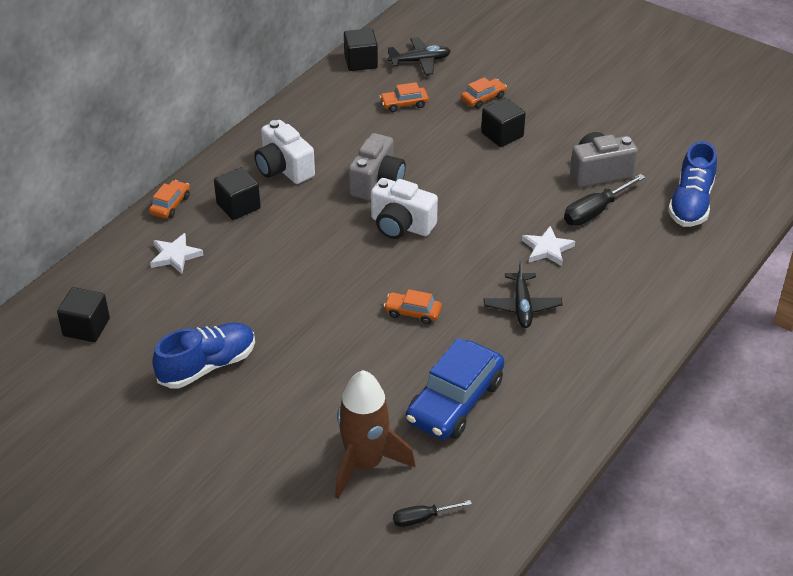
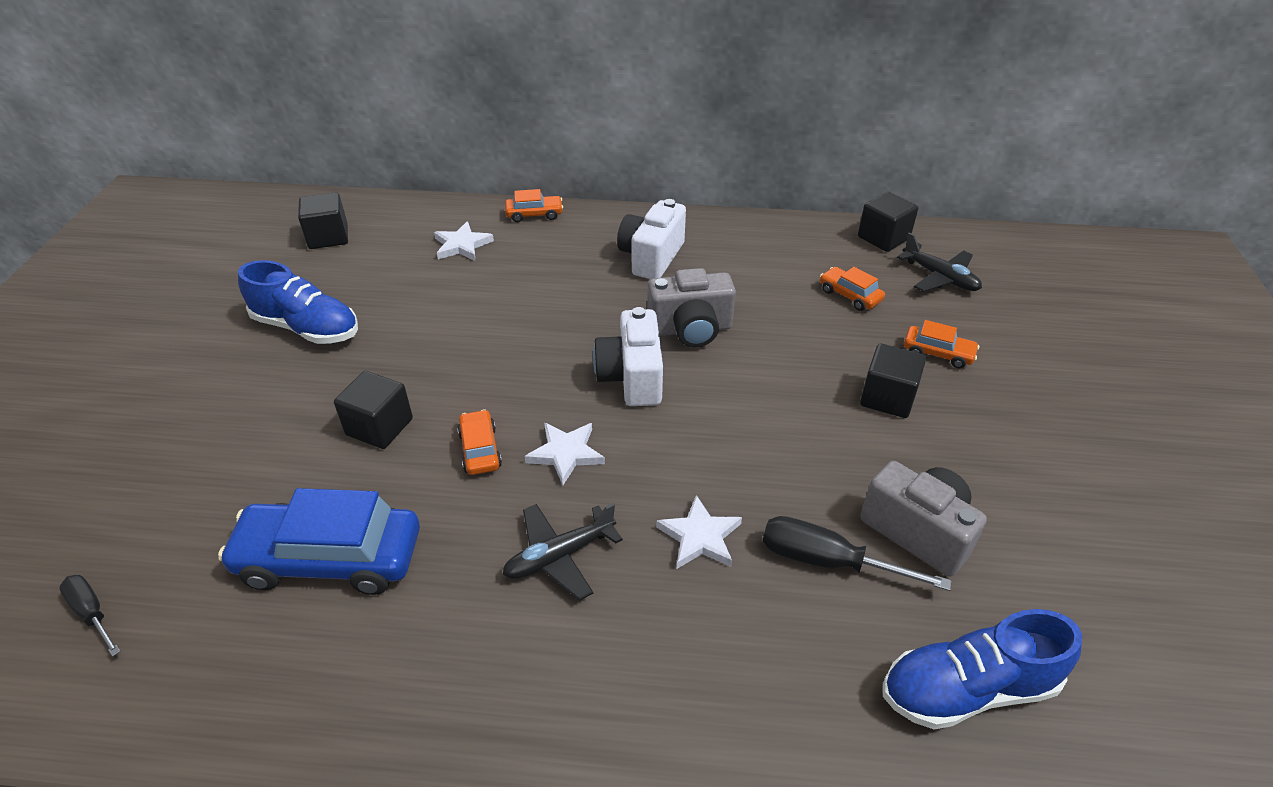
camera: 60 degrees right, 0 degrees up
black cube [214,167,261,220] -> black cube moved to [334,371,413,449]
brown rocket [335,370,415,499] -> none
none -> white star [524,422,605,485]

